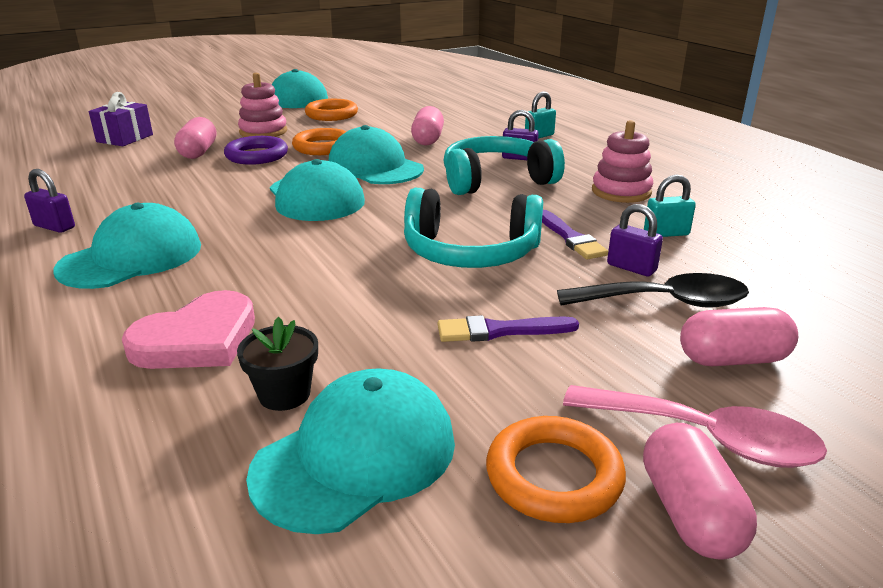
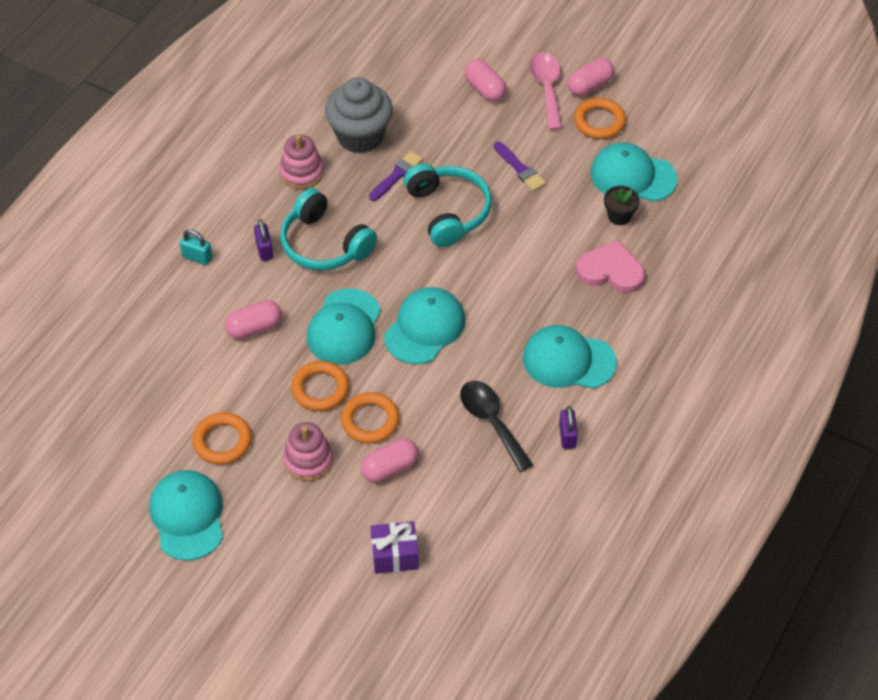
camera: 120 degrees left, 25 degrees up
purple ring [224,136,288,165] -> orange ring [341,392,399,443]
black spoon [557,273,749,308] -> black spoon moved to [460,381,533,472]
purple padlock [607,204,663,276] -> none
turquoise padlock [644,174,696,237] -> grey cupcake [325,77,393,153]

